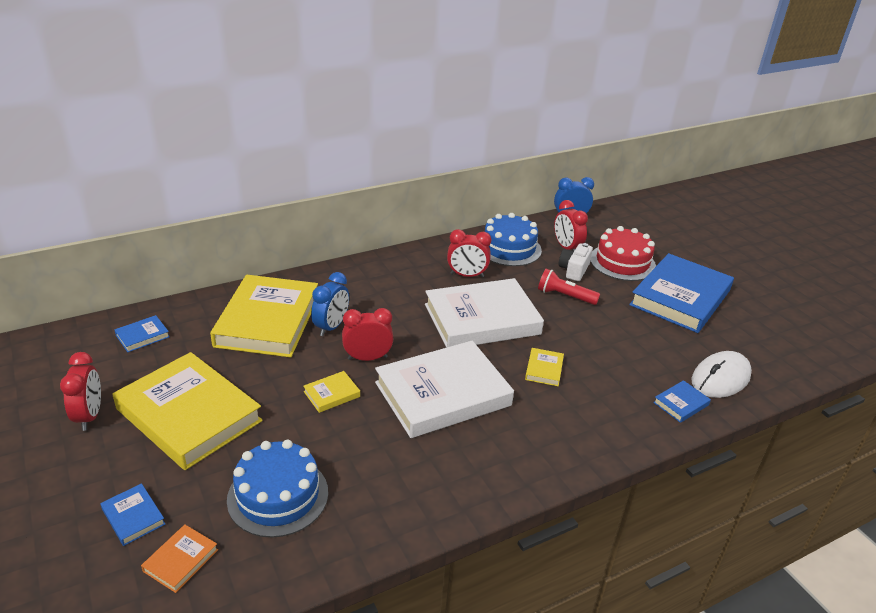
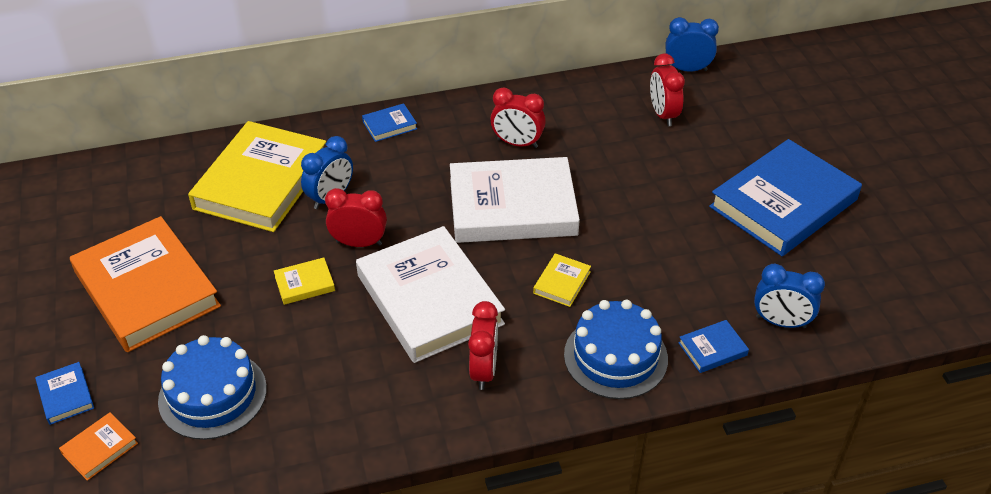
camera: 15 degrees right, 10 degrees up
red clock [60,352,101,431] -> red clock moved to [468,301,498,390]
yellow book [113,352,263,470] -> orange book [70,216,221,352]
blue book [114,315,170,352] -> blue book moved to [362,103,417,142]
white book [375,341,514,438] -> white book turned 75 degrees clockwise [356,226,505,363]
blue cake [485,213,542,266] -> blue cake moved to [564,300,668,399]
red flashlight [538,269,600,305] -> none
white camera [559,243,593,281] -> none
red cake [590,226,656,281] -> none
white mouse [691,351,752,398] -> blue clock [754,264,825,328]

